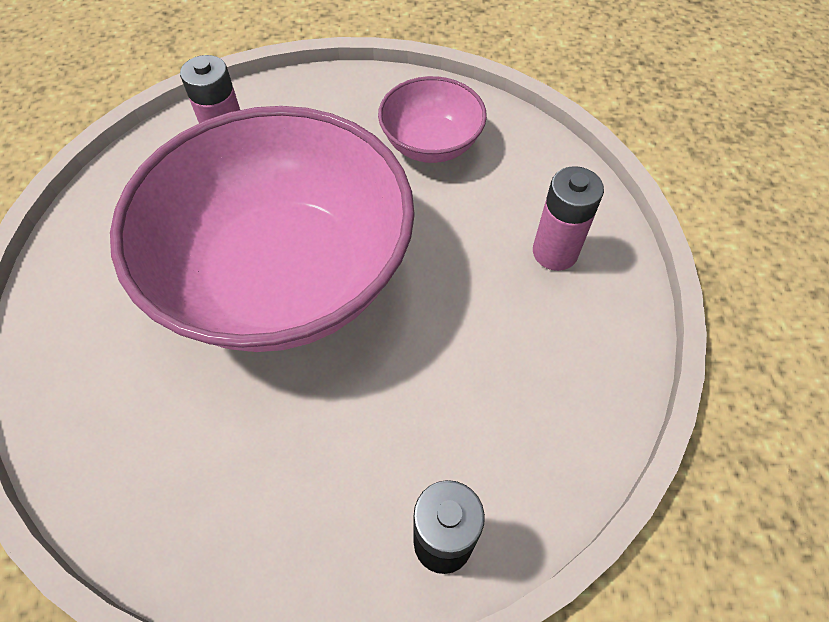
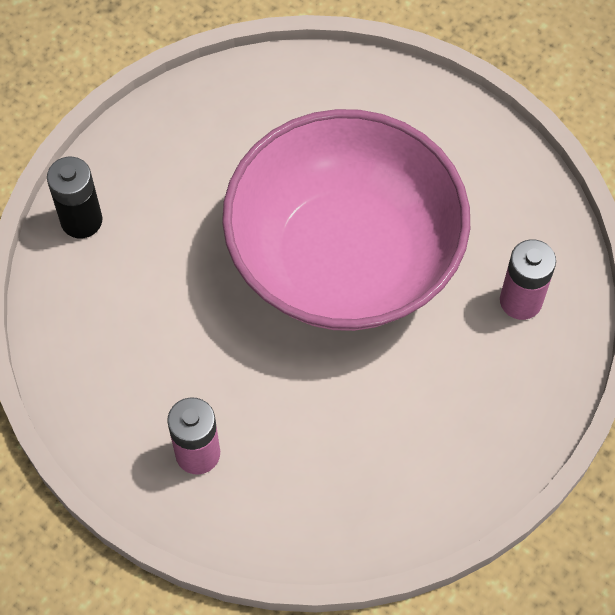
camera: 130 degrees right, 5 degrees up
pink bowl [378,76,487,163] -> none

